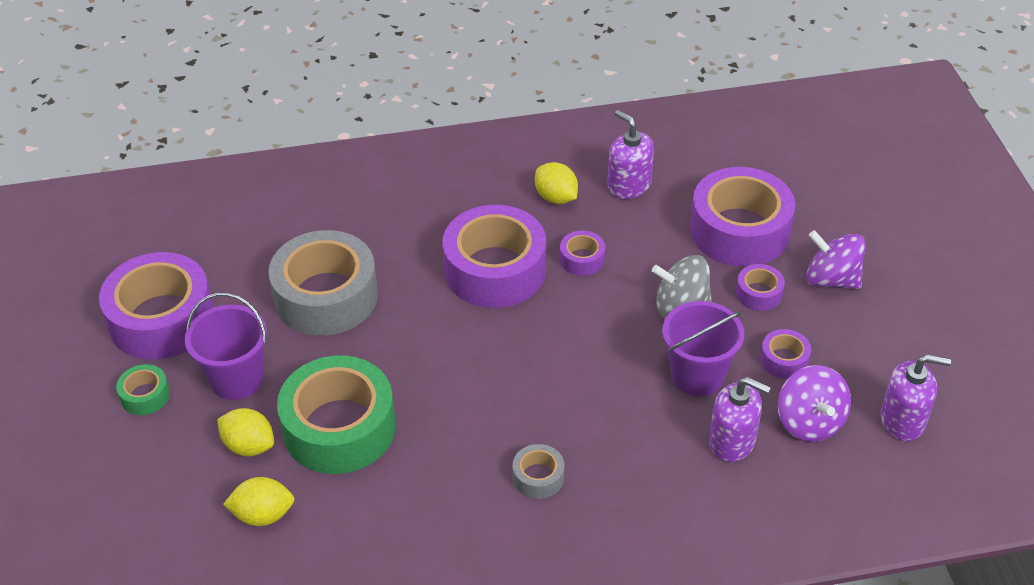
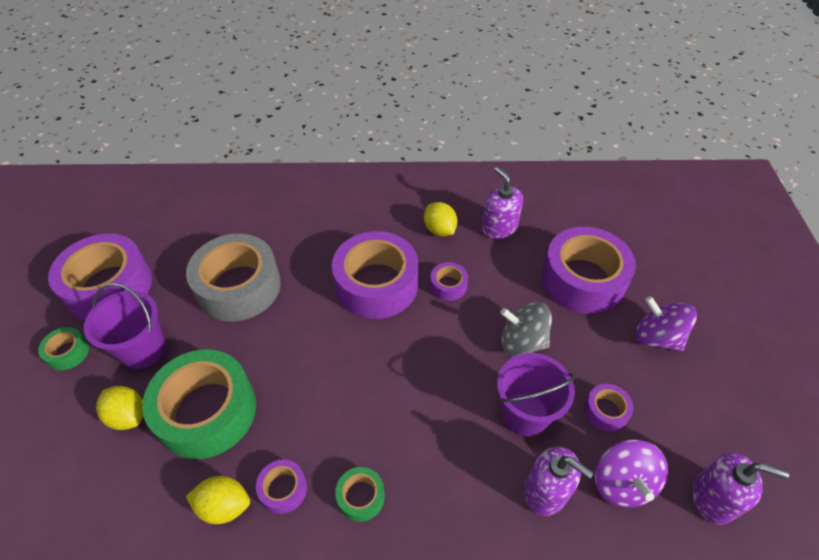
camera: 10 degrees right, 5 degrees up
yellow lemon [223,477,294,526] -> yellow lemon moved to [186,476,250,524]
grey tape [513,444,564,499] -> green tape [335,467,385,522]
purple tape [736,264,785,311] -> purple tape moved to [256,460,307,514]

